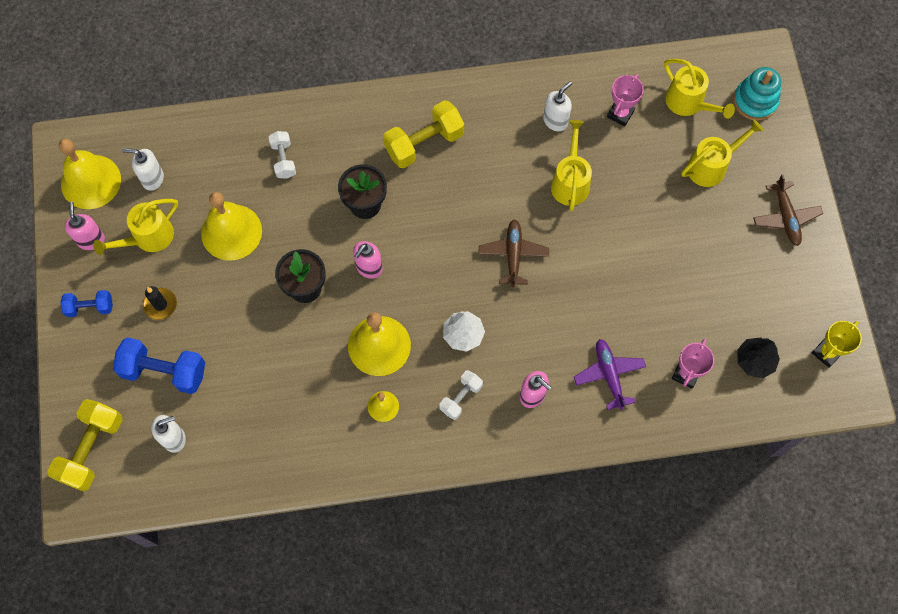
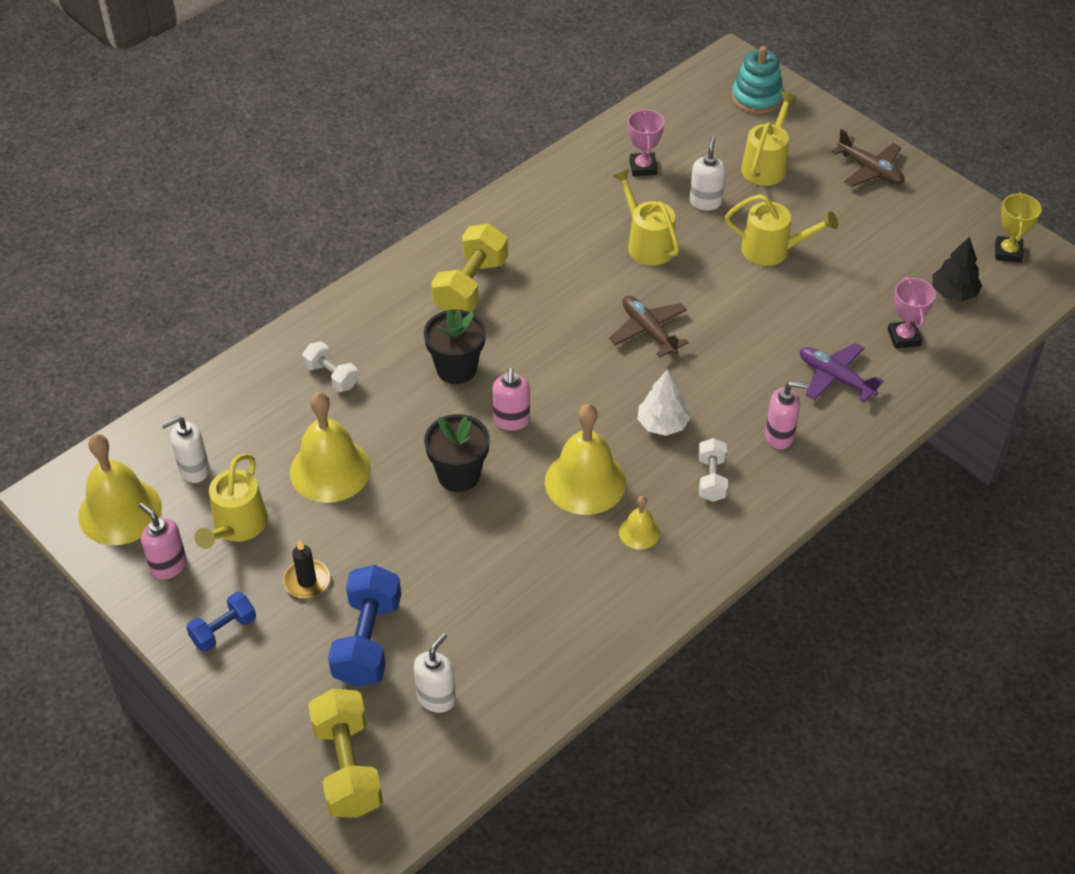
camera: 35 degrees left, 20 degrees down
blue dumbbell [113,337,205,394] -> blue dumbbell turned 60 degrees counterclockwise [328,565,401,687]
white soap dispenser [543,81,572,131] -> white soap dispenser moved to [690,136,726,211]
yellow watering can [664,59,735,119] -> yellow watering can moved to [725,194,838,266]

